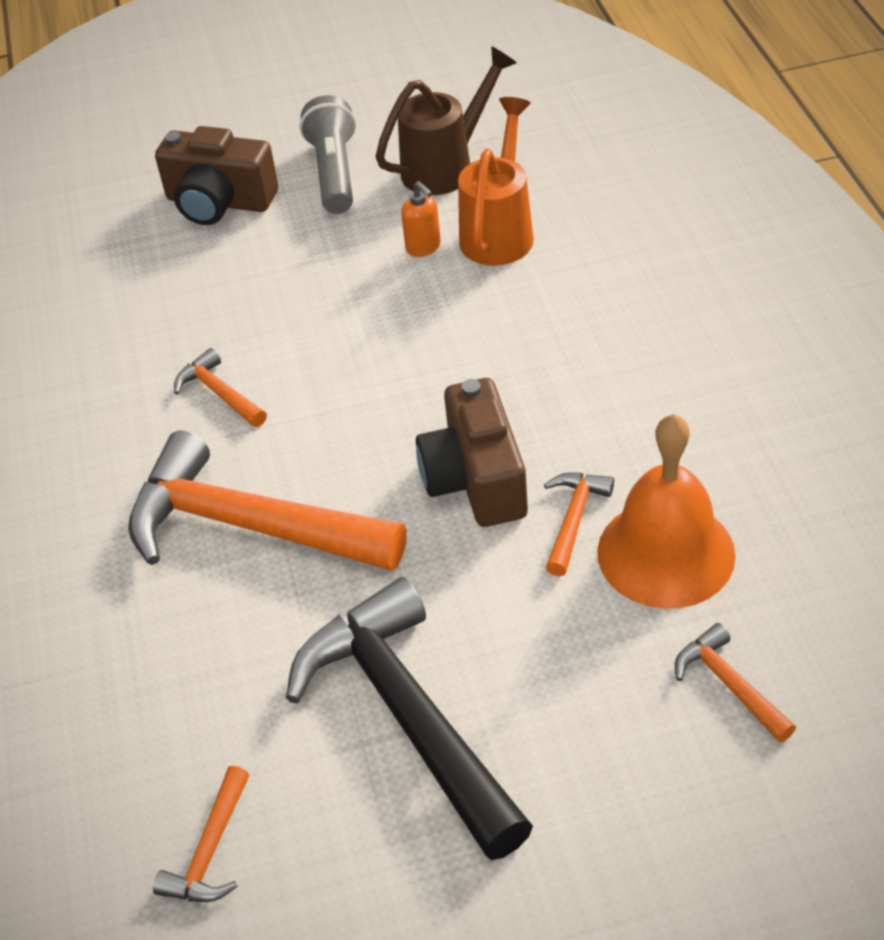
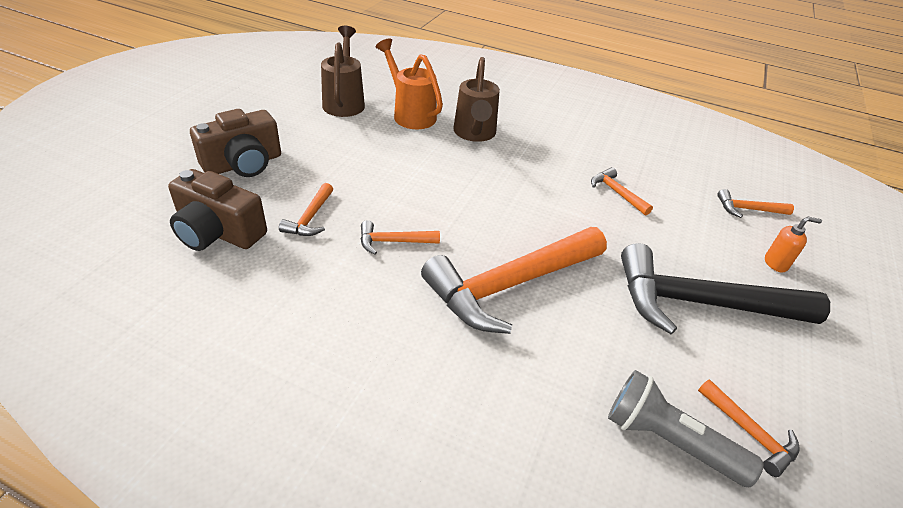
camera: 60 degrees left, 5 degrees down
grey flashlight [300,95,356,214] -> grey flashlight moved to [608,370,764,487]
orange soap dispenser [401,181,441,257] -> orange soap dispenser moved to [765,217,822,272]
brown camera [416,378,528,527] -> brown camera moved to [168,169,267,251]
orange bell [597,414,736,609] -> none
none -> orange hammer [279,183,333,236]
none -> brown watering can [453,57,500,142]

